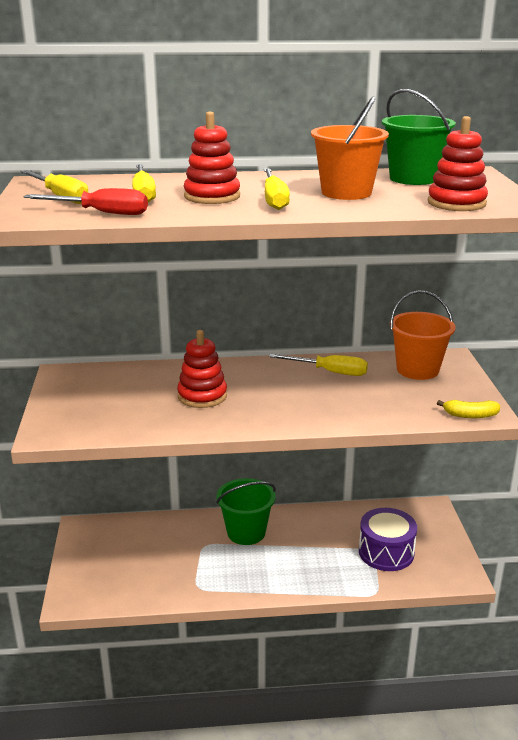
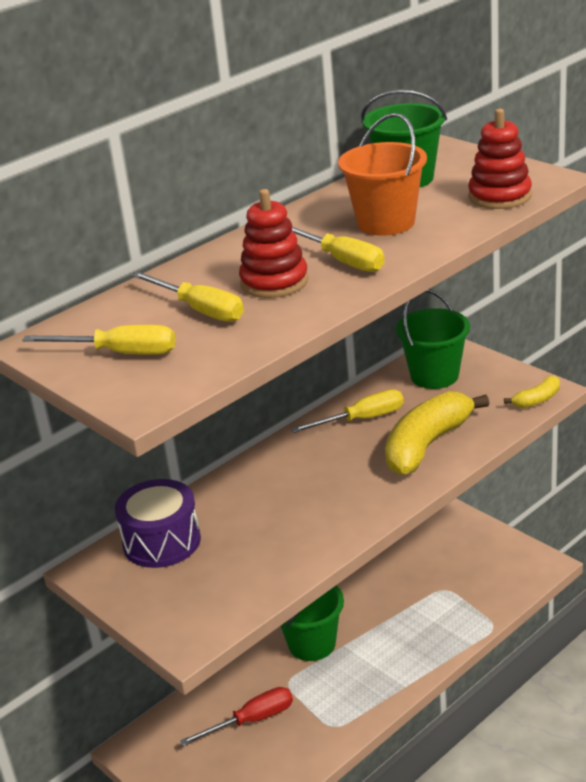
camera: 35 degrees left, 5 degrees up
red screwdriver [24,188,148,215] -> red screwdriver moved to [180,687,293,746]
red stacking toy [177,330,227,408] -> none
purple drum [359,508,417,571] -> purple drum moved to [115,479,201,568]
orange bucket [390,291,456,380] -> green bucket [396,290,470,389]
none -> yellow banana [385,391,490,475]

